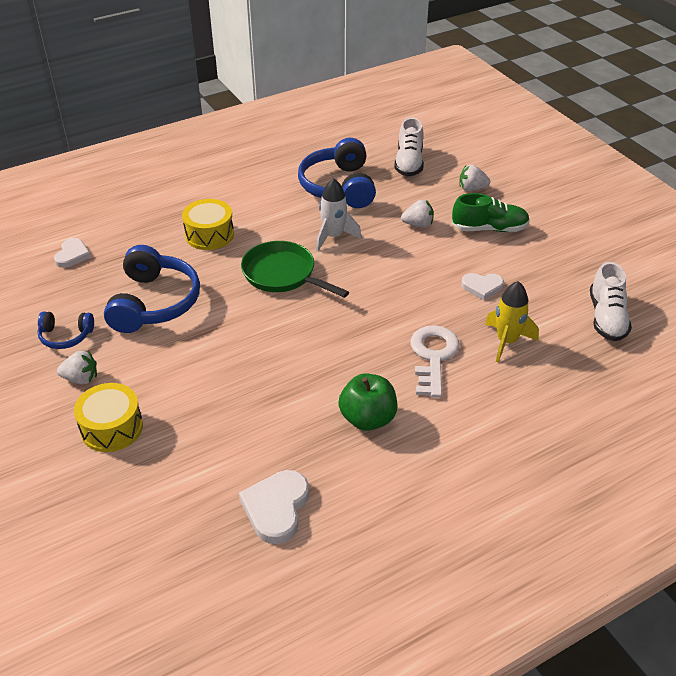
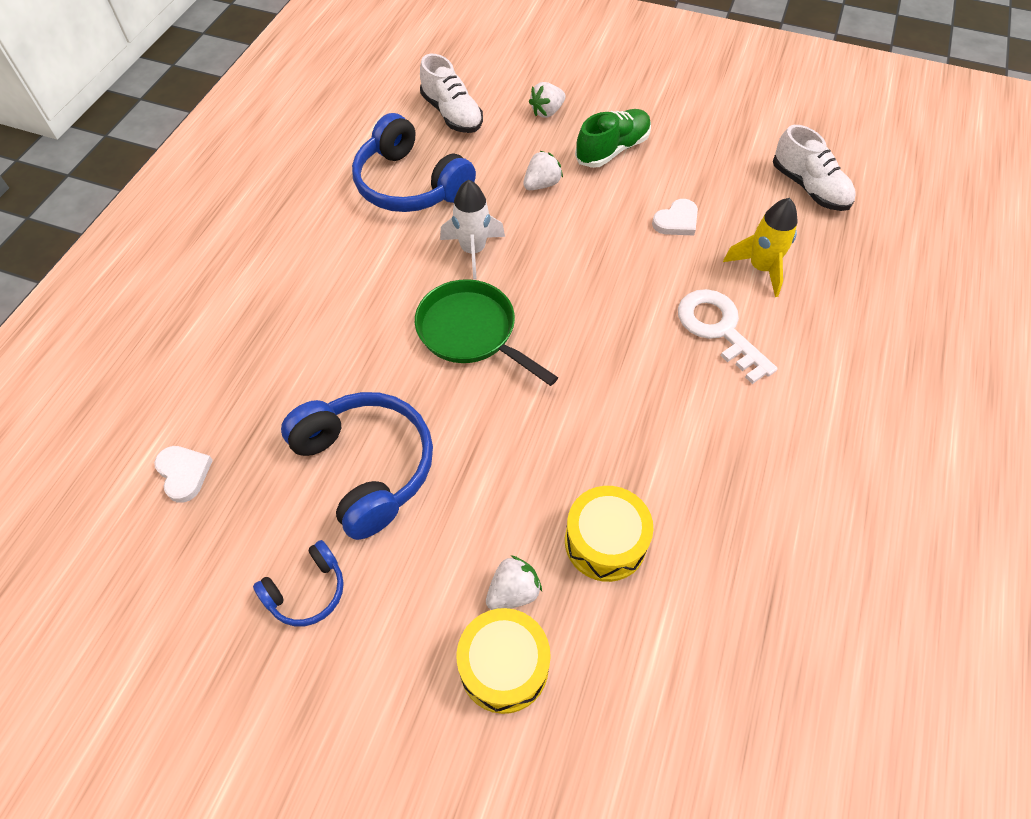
camera: 40 degrees left, 15 degrees up
white strawberry [57,350,97,384] -> white strawberry moved to [486,555,542,610]
yellow drum [182,199,234,250] -> yellow drum moved to [565,486,654,582]
white heart [239,470,309,544] -> none
green pan [241,241,349,298] -> green pan turned 45 degrees clockwise [415,279,558,386]
green apple [338,373,397,431] -> none

